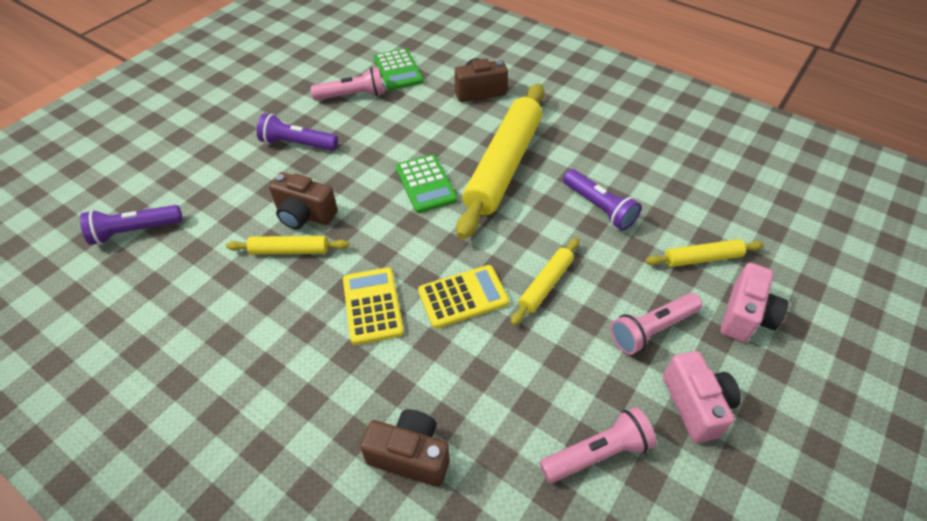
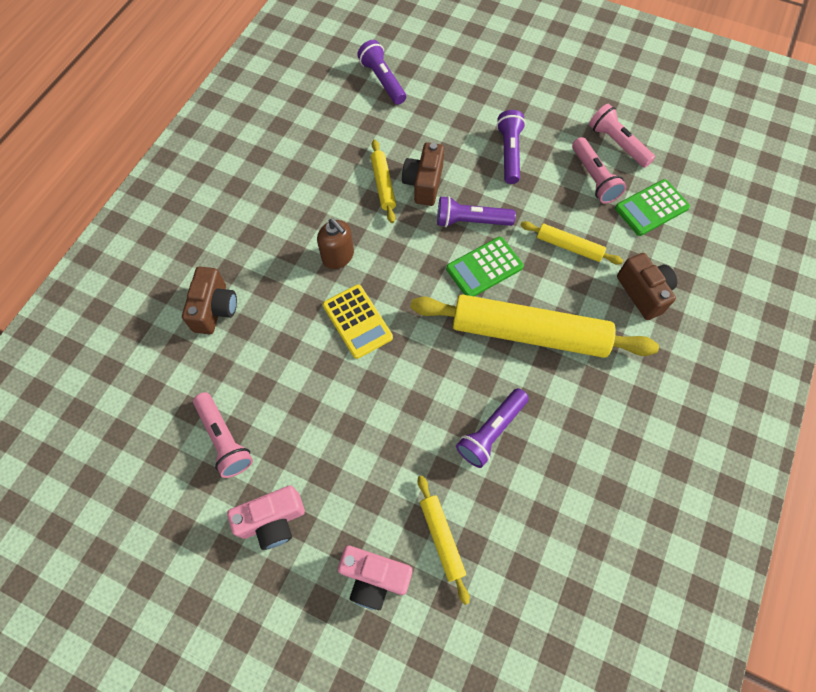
camera: 80 degrees right, 15 degrees up
yellow calculator [343,267,404,345] -> brown soap dispenser [317,219,354,269]
yellow rolling pin [511,238,579,325] -> yellow rolling pin moved to [521,221,623,264]
pink flashlight [610,293,703,355] -> pink flashlight moved to [589,103,655,168]
none -> purple flashlight [437,196,516,227]

